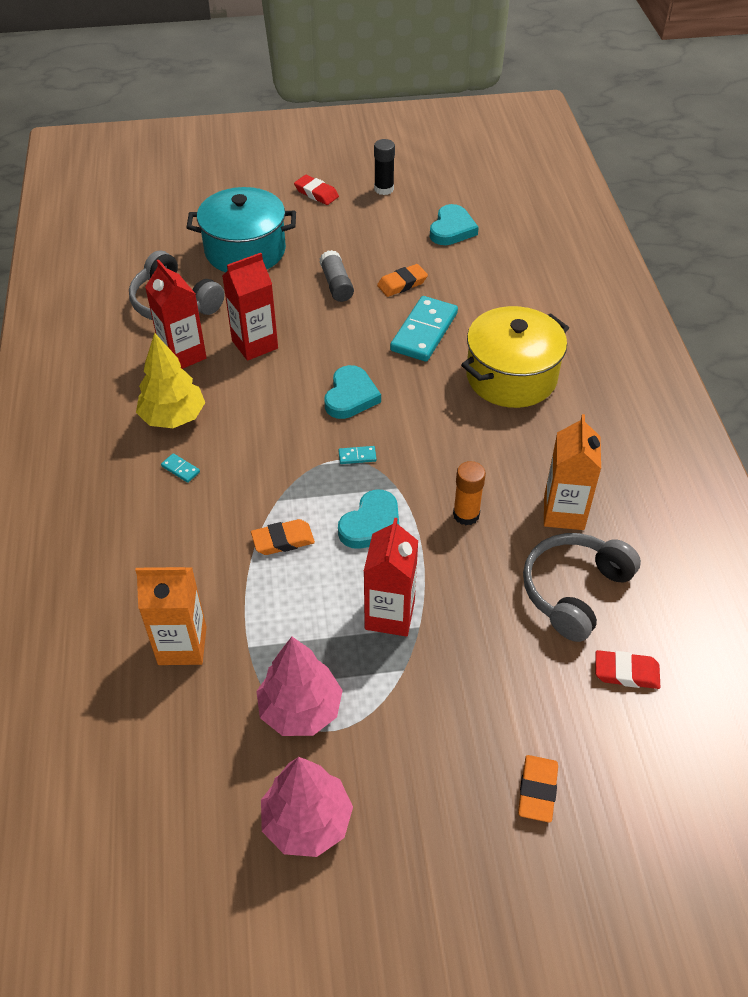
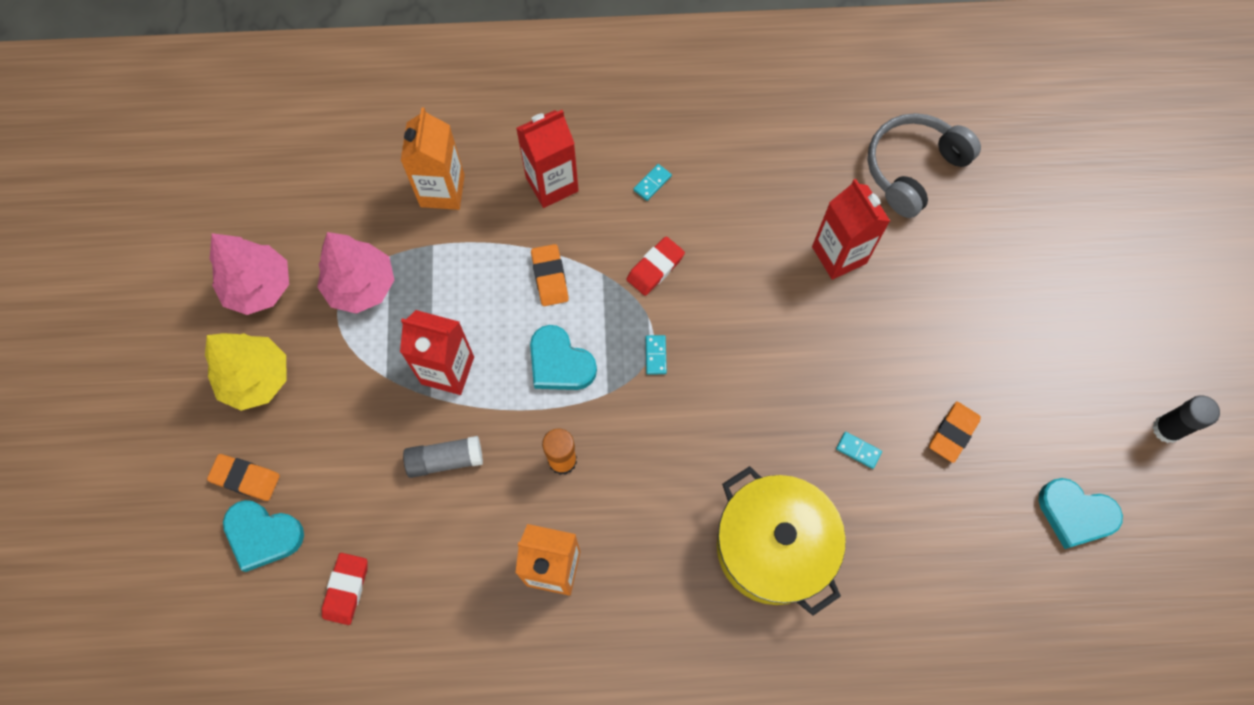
camera: 95 degrees right, 20 degrees up
yellow tree [136,333,205,428] -> yellow tree moved to [205,333,286,411]
red carton [145,260,207,369] -> red carton moved to [516,110,579,208]
turquoise pot [186,187,296,272] -> none
red eraser [294,175,339,205] -> red eraser moved to [626,236,685,296]
grey glue stick [319,250,354,302] -> grey glue stick moved to [403,436,483,478]
turquoise heart [324,365,381,419] -> turquoise heart moved to [223,500,304,572]
orange eraser [377,264,428,297] -> orange eraser turned 60 degrees clockwise [929,401,981,463]
turquoise domino [390,296,458,362] -> turquoise domino [836,432,882,469], size x0.40
grey headphones [523,533,641,642] -> none

